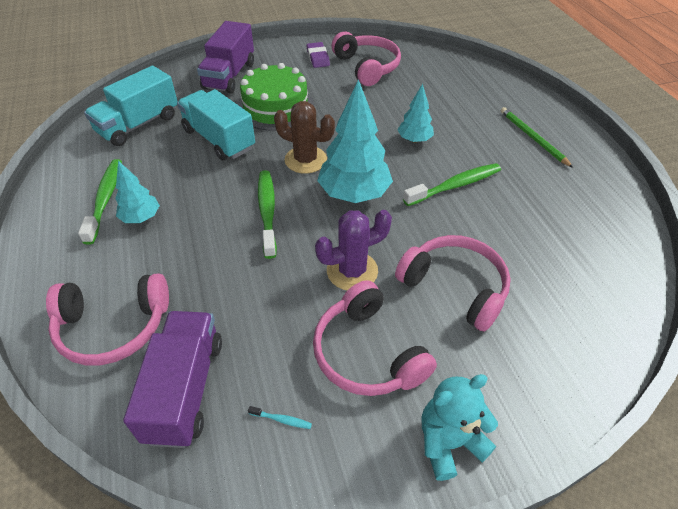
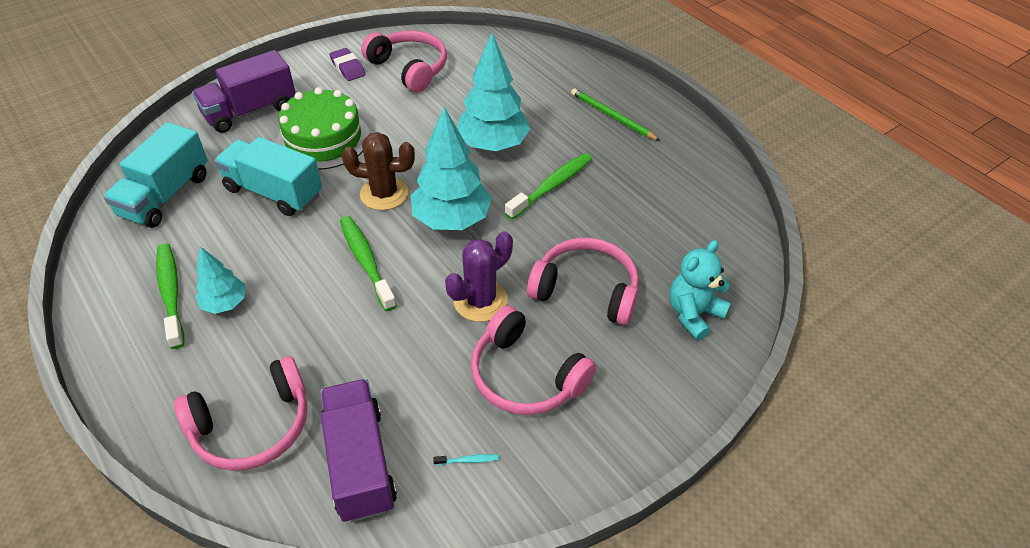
camera: 20 degrees left, 0 degrees up
purple truck [197,21,254,94] -> purple truck turned 60 degrees clockwise [192,50,296,133]
turquoise tree [398,83,434,143] -> turquoise tree [457,33,530,151], size x1.82
turquoise teddy bear [421,374,498,481] -> turquoise teddy bear moved to [669,240,731,341]

